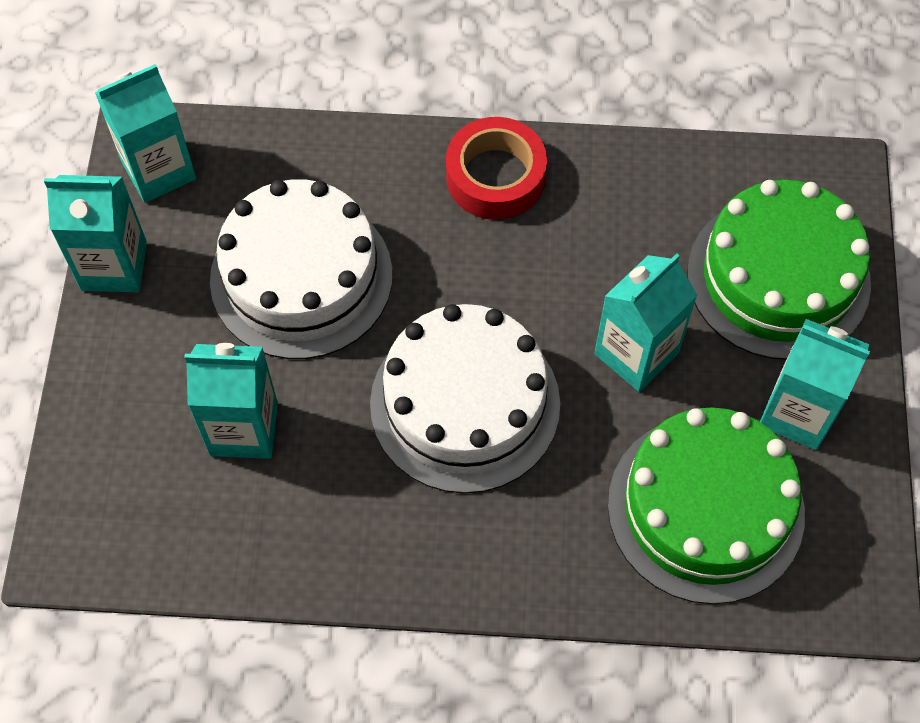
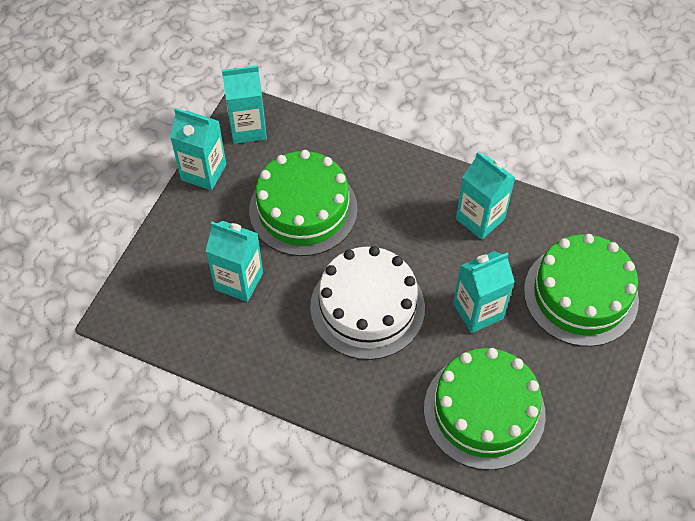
camera: 20 degrees right, 5 degrees down
white cake [210,179,393,359] -> green cake [249,150,358,256]
red tape [446,117,547,220] -> none
turquoise carton [760,319,870,450] -> turquoise carton moved to [456,152,515,240]

